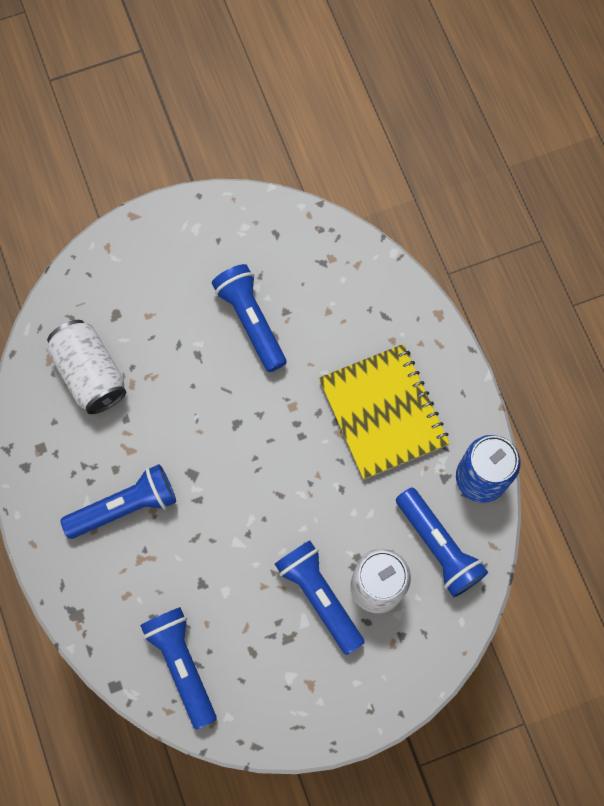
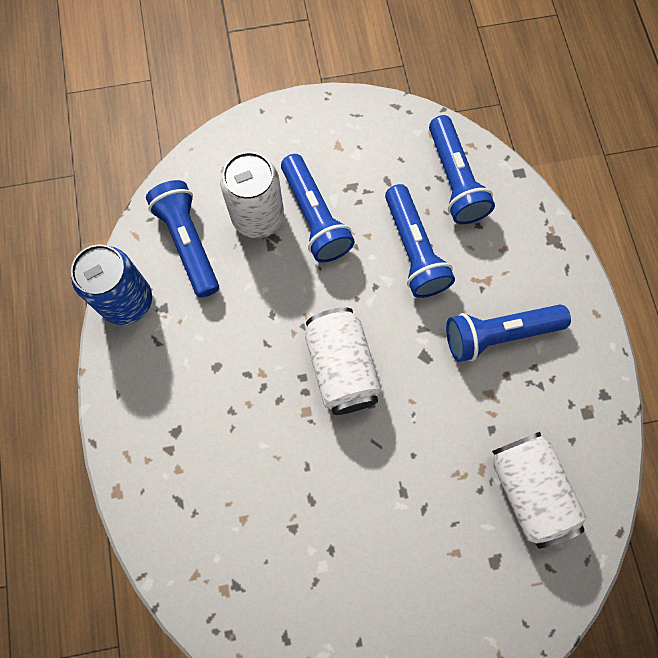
camera: 170 degrees left, 0 degrees up
blue flashlight [212,264,286,372] -> blue flashlight moved to [385,184,455,298]
yellow notebook [319,344,450,480] -> none
none -> white can [305,307,381,415]

